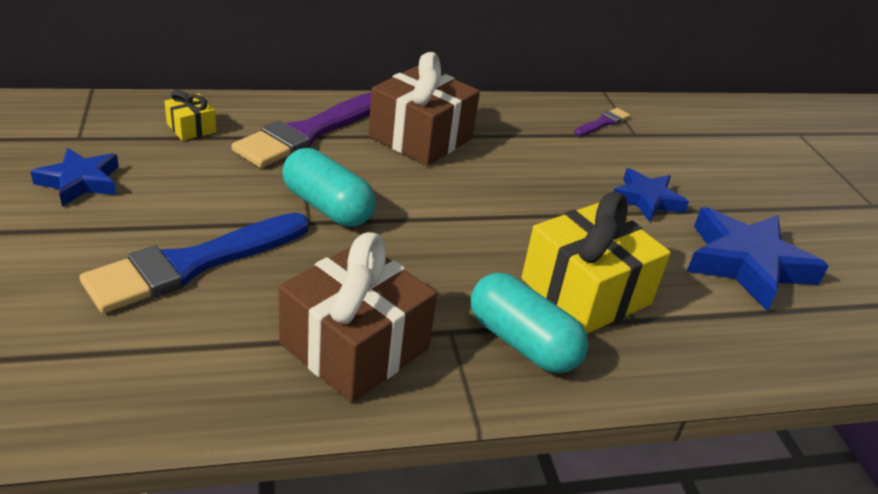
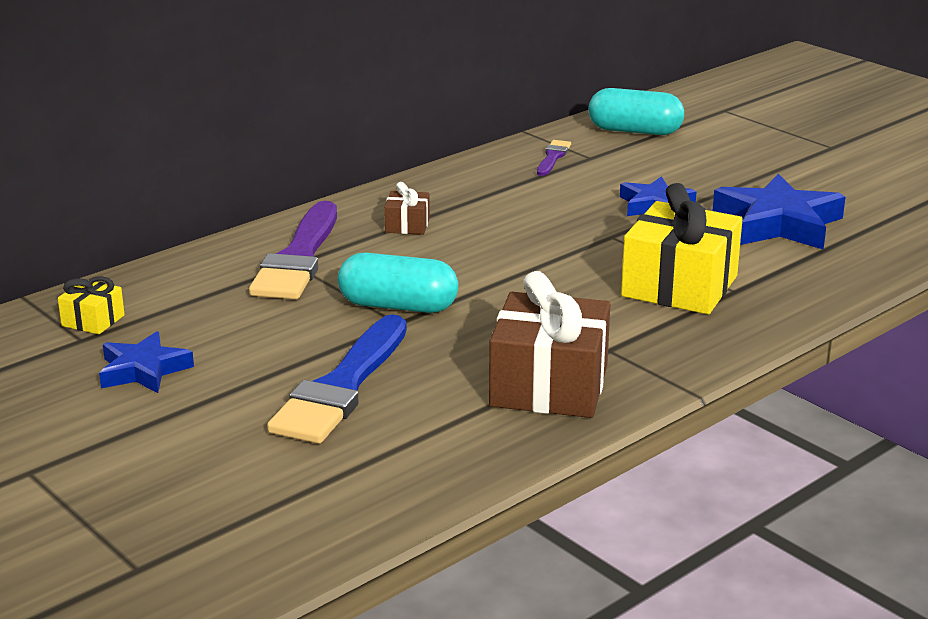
camera: 25 degrees left, 10 degrees down
yellow gift [164,90,216,141] -> yellow gift moved to [58,276,125,334]
brown gift [369,52,480,166] -> brown gift [384,182,430,235], size x0.46
turquoise capsule [471,273,588,373] -> turquoise capsule moved to [589,88,684,135]

